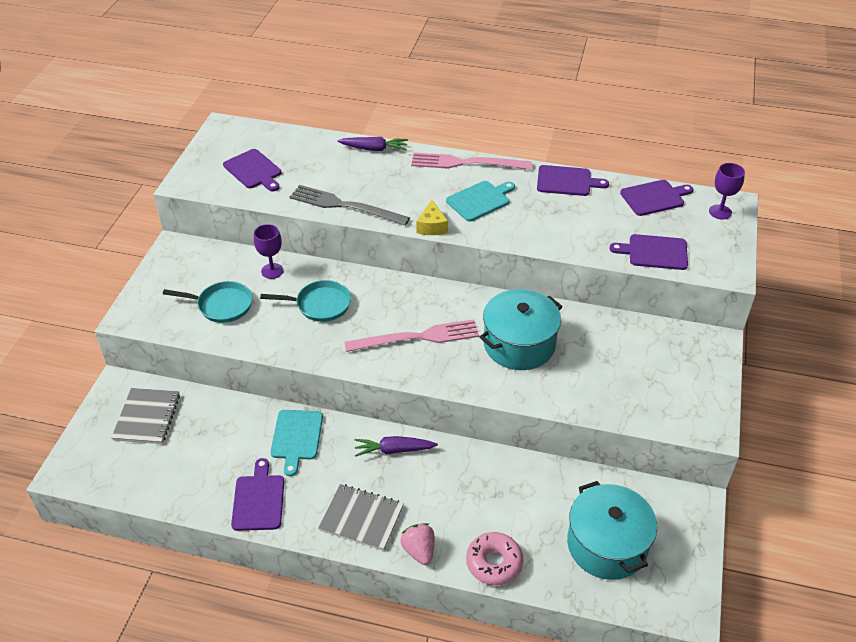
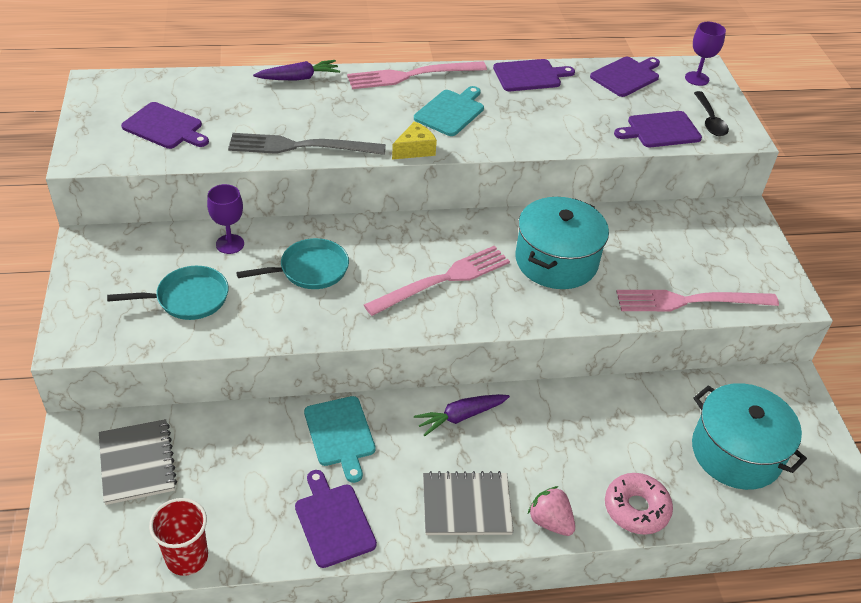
camera: 25 degrees left, 0 degrees up
yellow cheese [416,200,448,235] -> yellow cheese turned 105 degrees counterclockwise [392,121,437,159]
none -> red cup [149,498,208,576]
none -> pink fork [616,290,779,312]
none -> black spoon [694,91,729,136]

